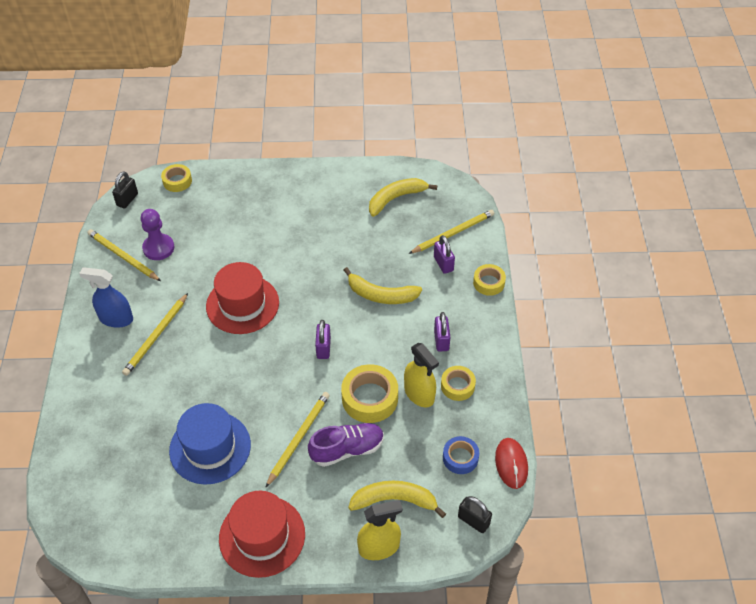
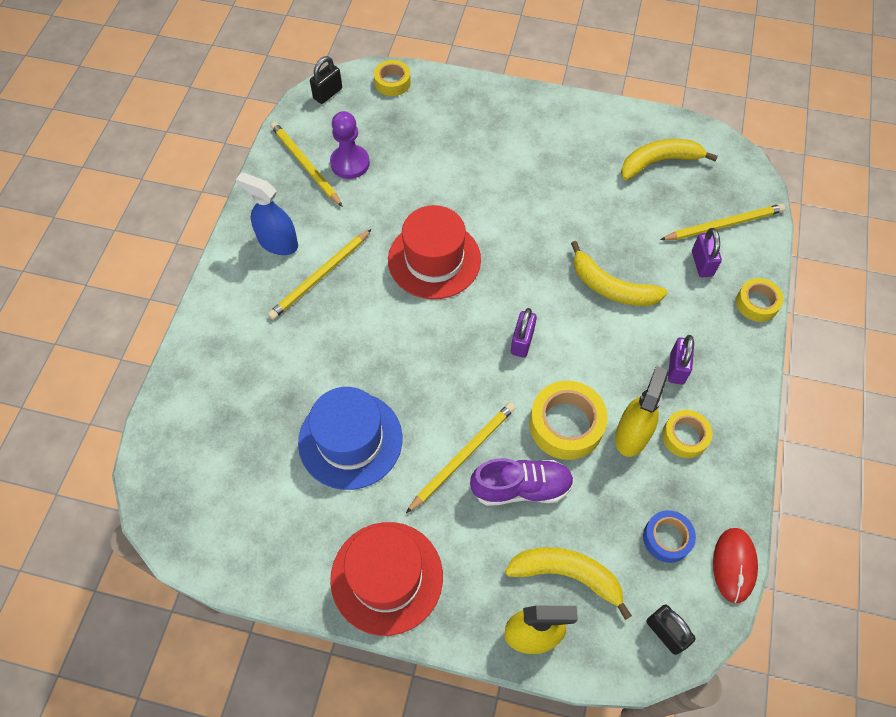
camera: 15 degrees right, 10 degrees up
yellow spray bottle [404,343,439,408] -> yellow spray bottle turned 135 degrees counterclockwise [615,366,669,457]

